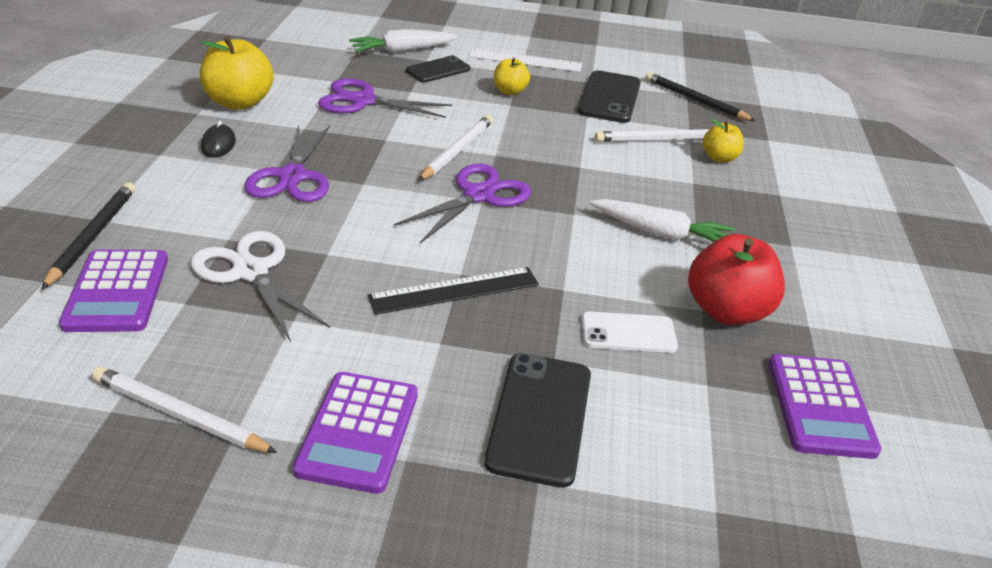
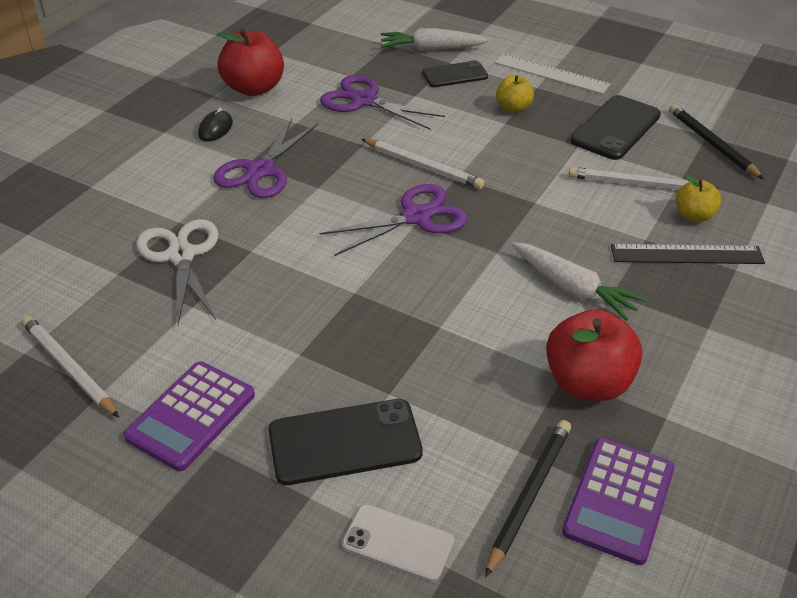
camera: 25 degrees right, 5 degrees up
black pencil [41,182,135,289] -> black pencil moved to [485,420,571,577]
purple calculator [59,250,168,332] -> none
yellow apple [200,35,274,110] -> red apple [217,29,284,96]
black ruler [367,267,539,315] -> black ruler moved to [611,244,765,264]
white pencil [418,115,493,181] -> white pencil turned 75 degrees clockwise [361,139,484,189]
black phone [484,353,591,488] -> black phone turned 45 degrees clockwise [268,399,423,485]
white phone [582,311,678,353] -> white phone moved to [342,504,454,582]

